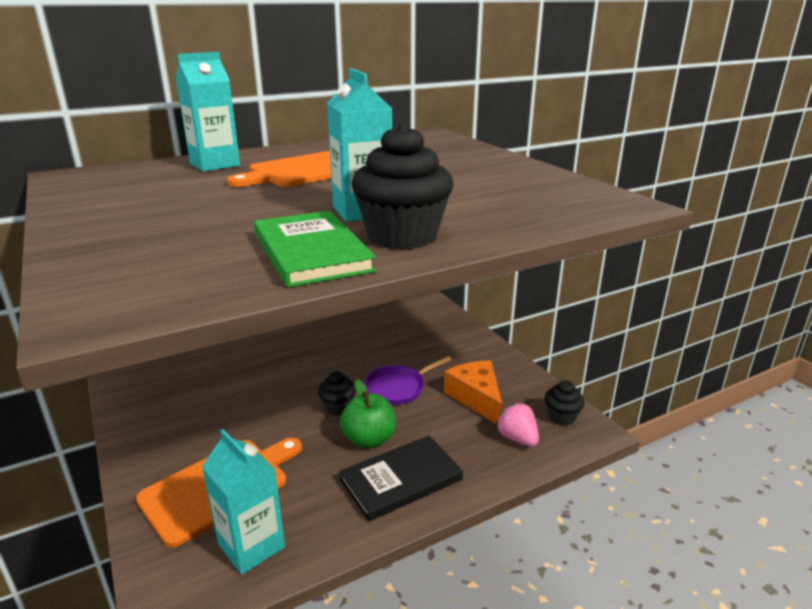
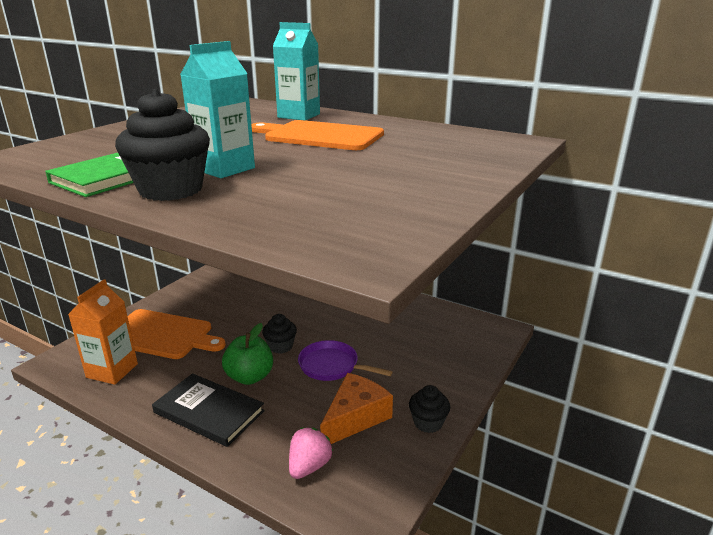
camera: 60 degrees right, 0 degrees up
turquoise carton [202,429,285,575] -> orange carton [68,279,138,385]
black cupcake [545,380,585,426] -> black cupcake moved to [409,385,450,433]

